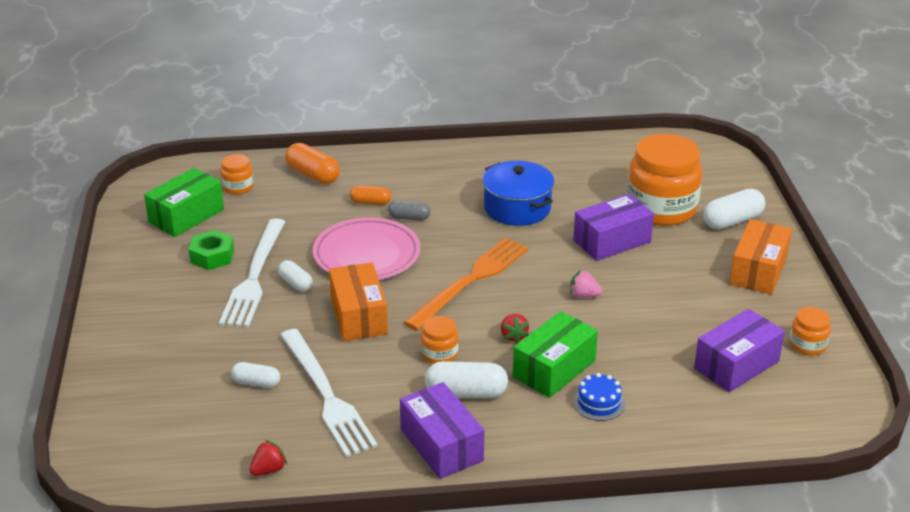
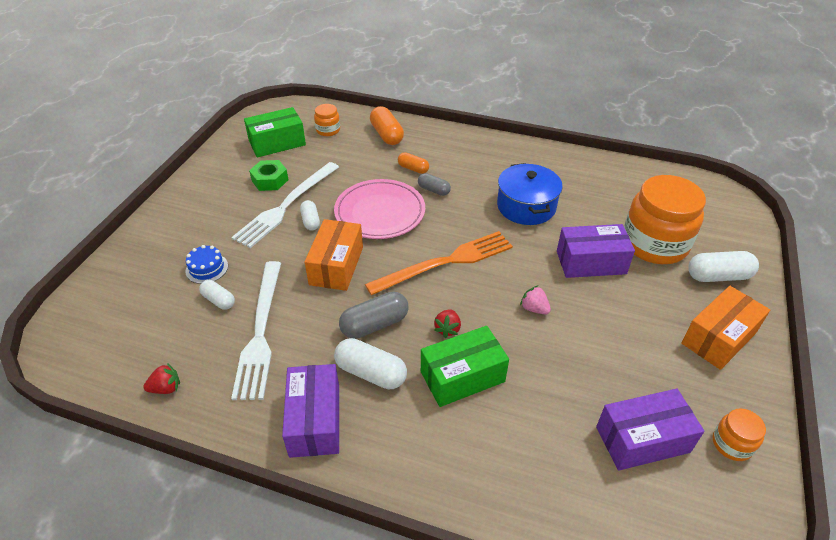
camera: 25 degrees right, 10 degrees up
orange jar [420,316,459,364] -> grey capsule [339,292,408,339]
blue cake [573,373,625,421] -> blue cake moved to [186,245,228,284]

